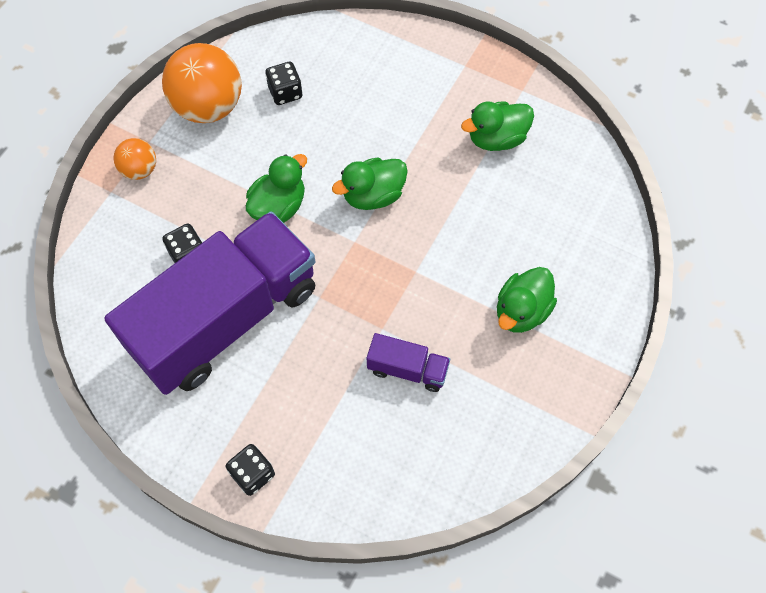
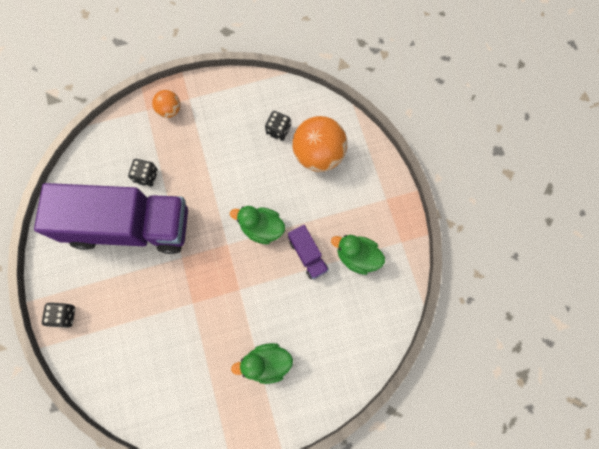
camera: 45 degrees right, 10 degrees up
orange ball [162,43,242,123] -> orange ball moved to [292,116,347,172]
green duck [246,154,307,223] -> none
purple truck [367,333,450,392] -> purple truck moved to [288,225,329,279]

